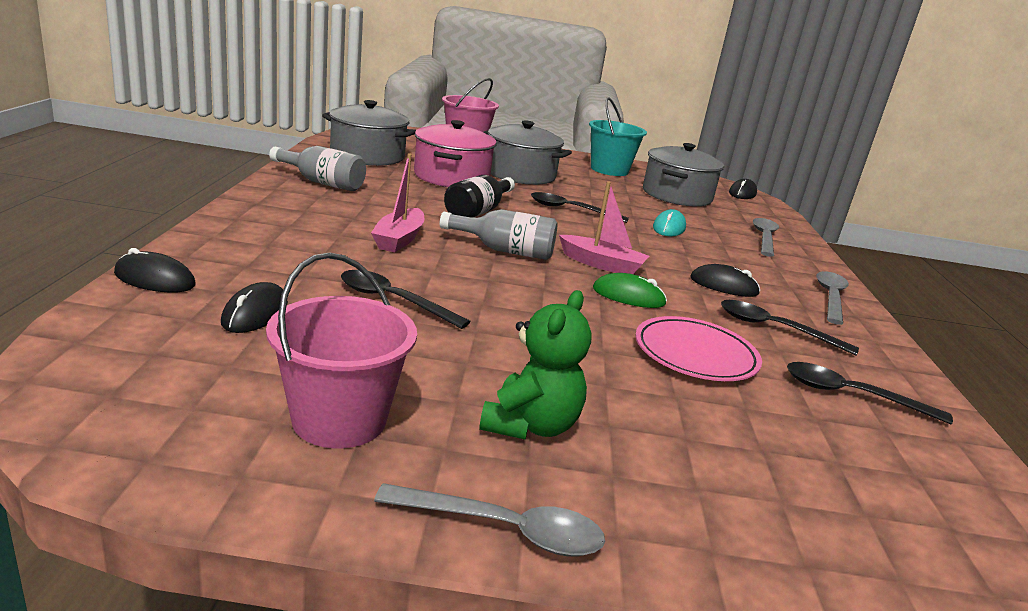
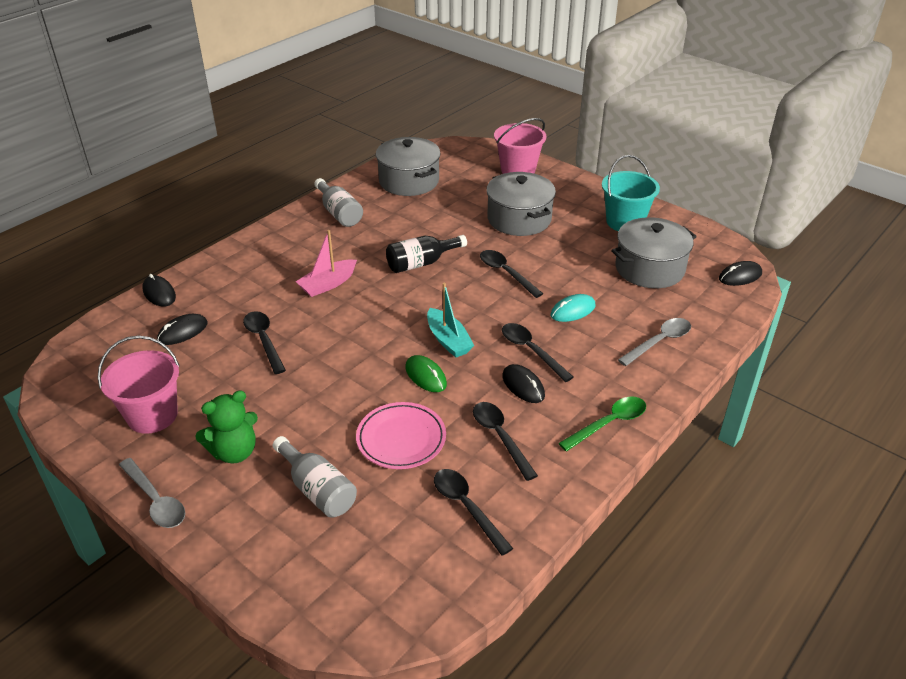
camera: 40 degrees right, 15 degrees up
pink pot [414,120,497,187] -> none
grey bottle [440,209,558,260] -> grey bottle moved to [273,436,357,518]
pink boat [559,181,649,274] -> turquoise boat [427,283,475,358]
grey spoon [816,271,849,325] -> green spoon [559,397,646,451]
none -> black spoon [502,323,573,382]

